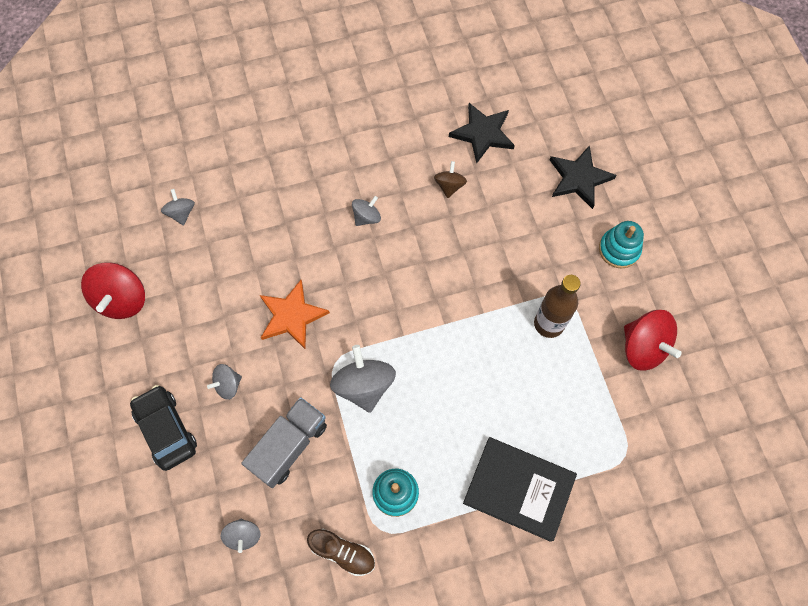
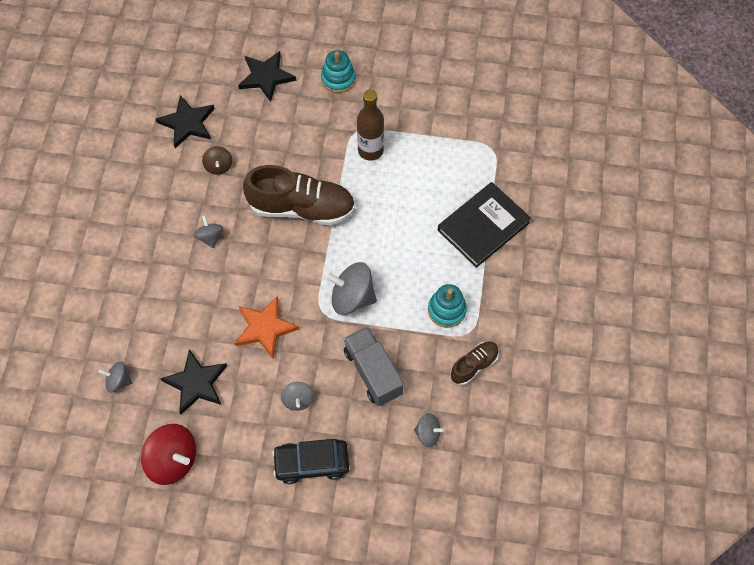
camera: 65 degrees left, 5 degrees down
brown spinning top [434,161,467,198] -> brown spinning top turned 135 degrees counterclockwise [202,146,232,175]
red spinning top [624,310,681,371] -> none
none -> black star [160,349,227,414]
none -> brown shoe [243,165,355,226]

